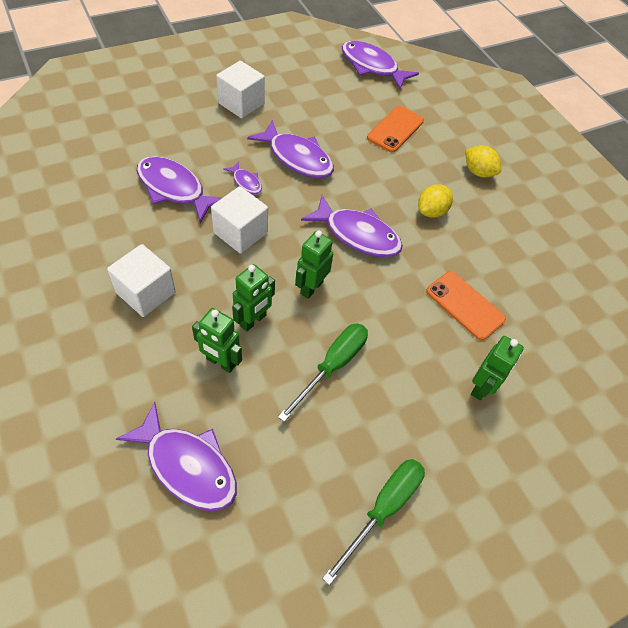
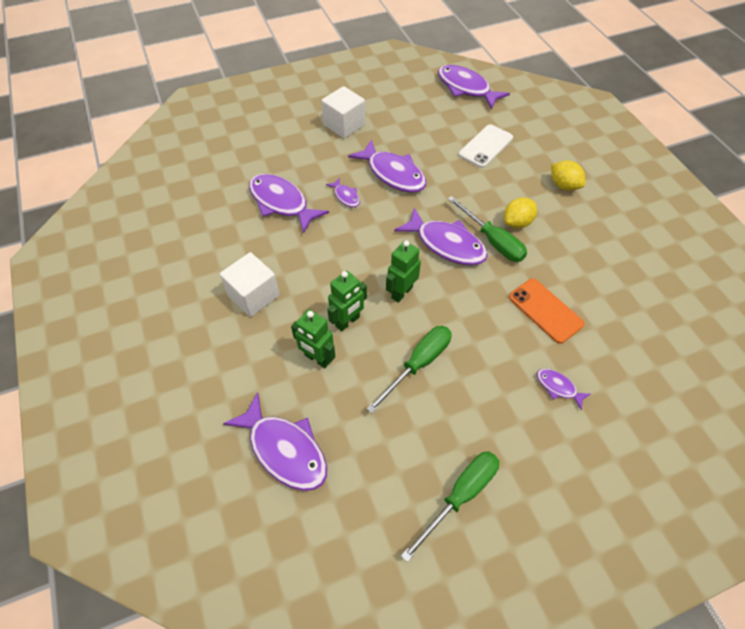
camera: 10 degrees right, 0 degrees up
white cube [211,186,268,254] -> none
orange phone [367,106,424,152] -> white phone [459,124,513,168]
green robot [471,336,524,400] -> purple fish [537,369,591,410]
none -> green screwdriver [448,196,527,262]

